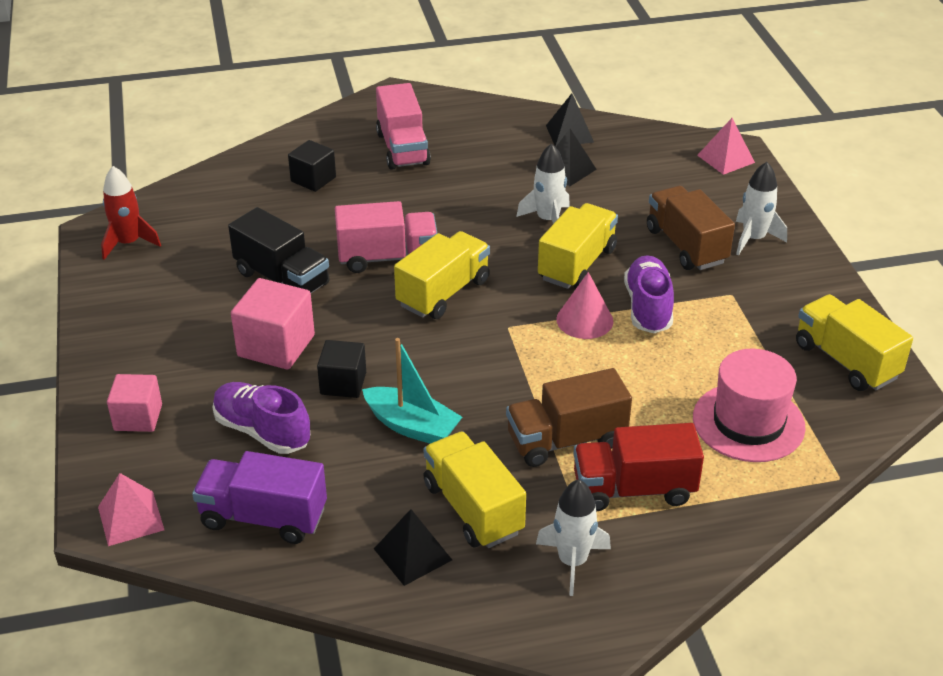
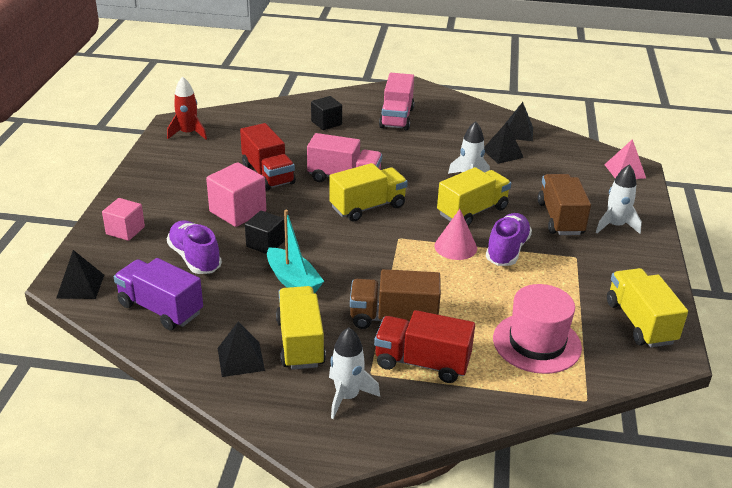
camera: 20 degrees right, 5 degrees down
pink pyramid [98,473,164,546] -> black pyramid [56,250,104,299]
black truck [228,207,330,293] -> red truck [240,123,296,191]

